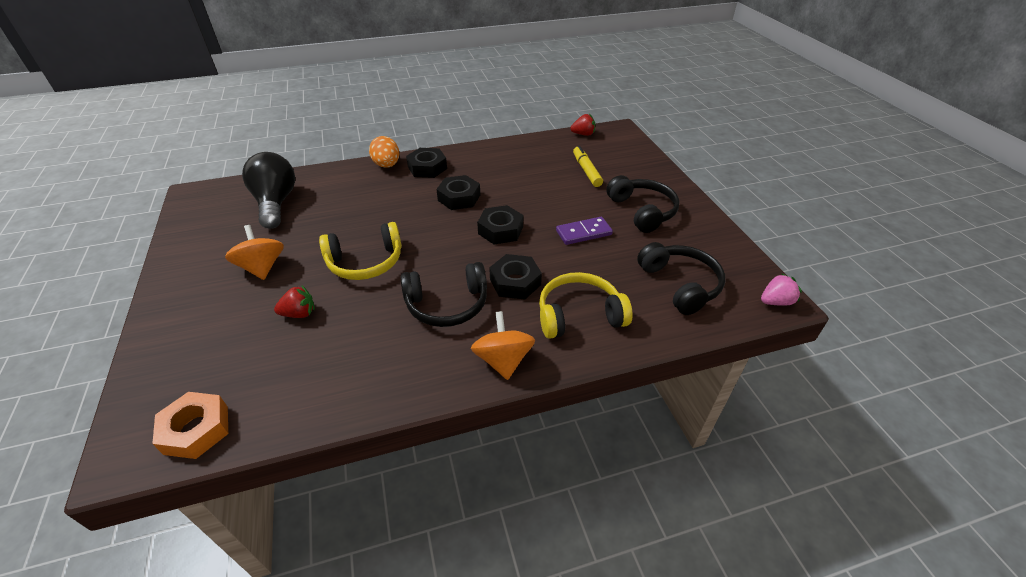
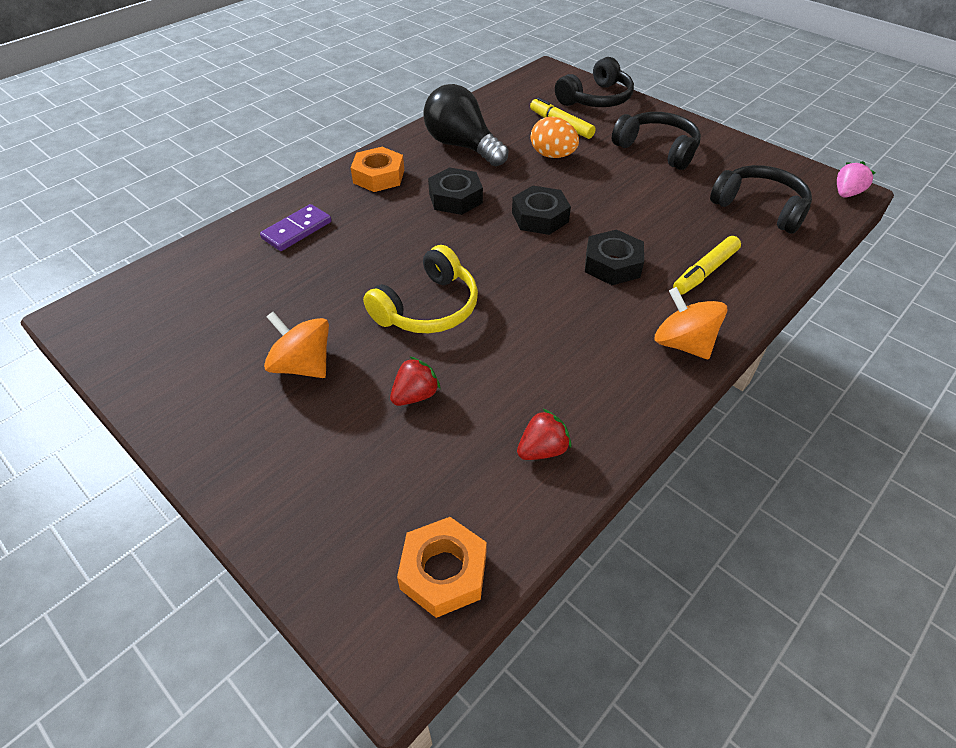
camera: 30 degrees left, 5 degrees up
black light bulb [242,152,295,229] -> black light bulb moved to [423,84,509,166]
orange egg [369,136,399,168] -> orange egg moved to [531,117,579,158]
black headphones [401,262,487,327] -> black headphones moved to [555,57,634,107]
black nut [406,148,447,178] -> orange nut [351,147,404,192]
yellow headphones [539,272,633,339] -> yellow marker [673,236,741,295]
purple domino [556,217,613,245] -> purple domino moved to [260,204,331,251]
red strawberry [570,114,595,136] -> red strawberry moved to [517,408,571,460]

